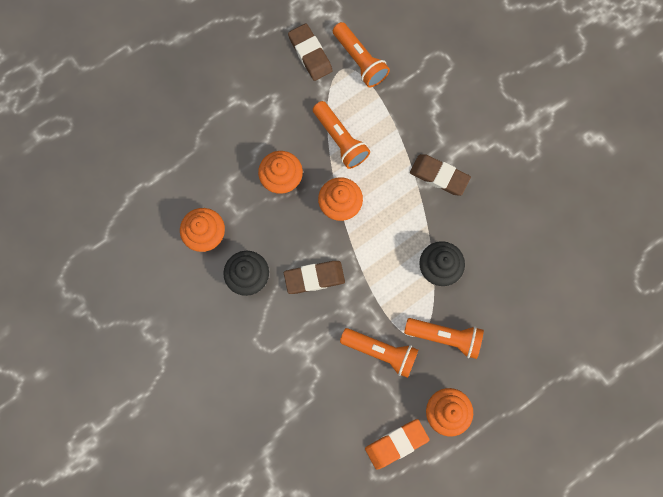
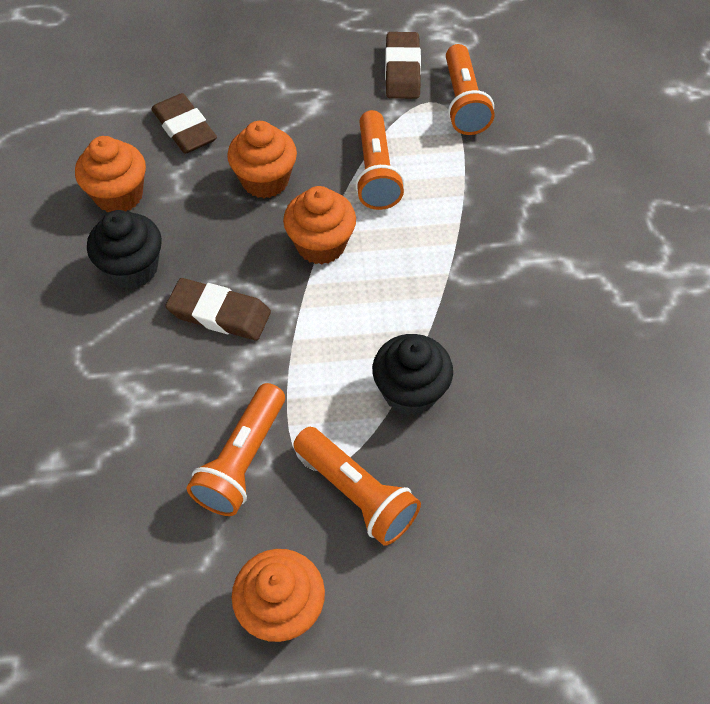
camera: 30 degrees right, 20 degrees down
orange flashlight [340,328,418,378] -> orange flashlight turned 60 degrees clockwise [187,383,285,516]
orange eraser [365,419,429,470] -> none
brown eraser [410,154,471,196] -> brown eraser moved to [151,93,217,154]

